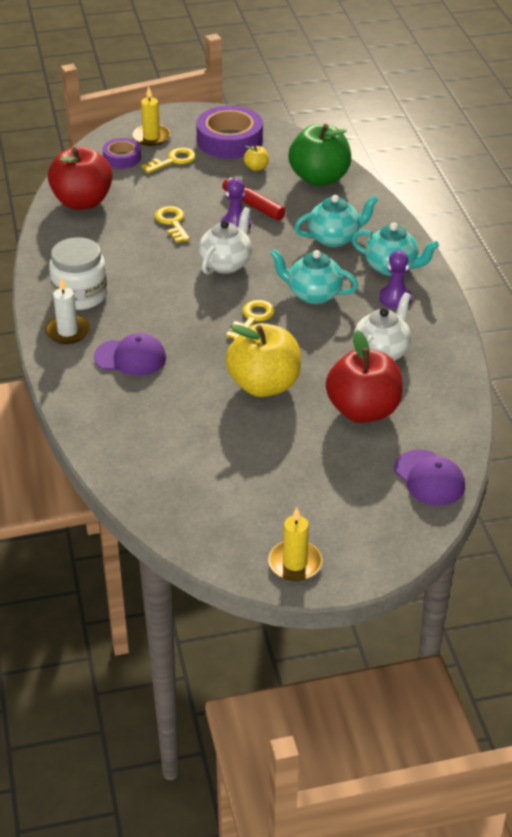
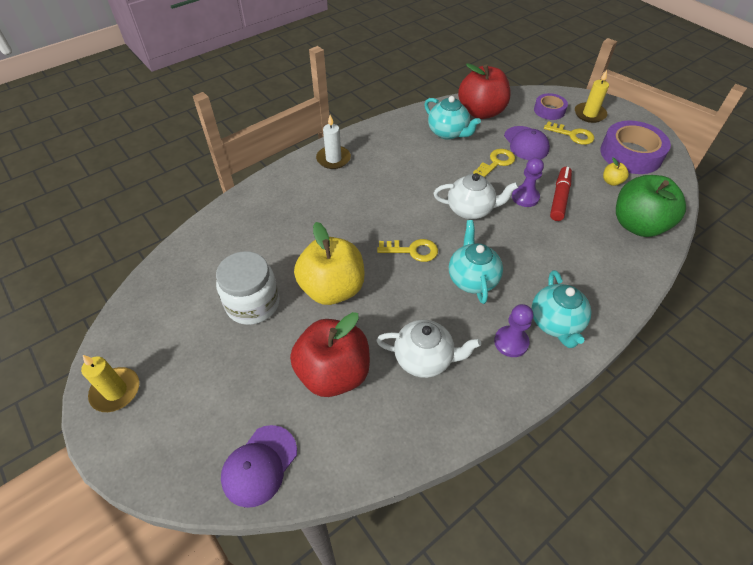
camera: 65 degrees right, 10 degrees up
white jar [49,237,107,310] -> white jar moved to [216,251,280,325]
purple cap [94,333,166,376] -> purple cap moved to [504,126,550,160]
turquoise teapot [294,195,378,247] -> turquoise teapot moved to [424,96,481,140]

